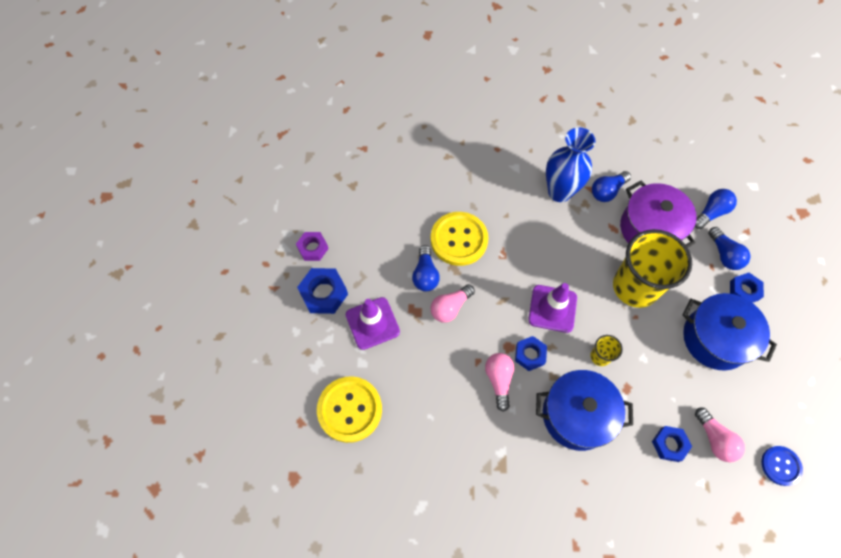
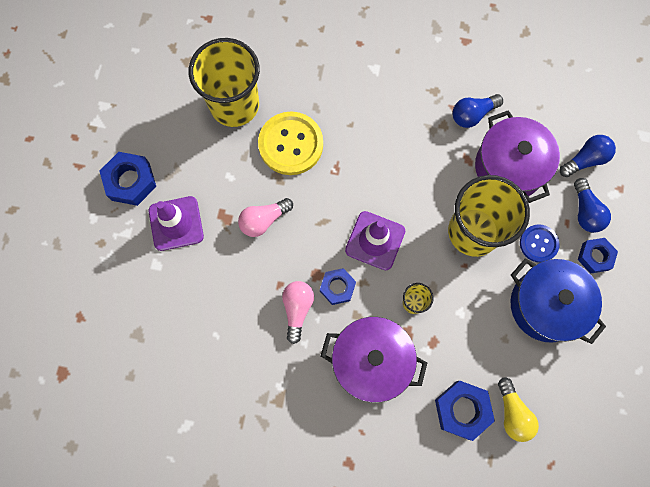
camera: 10 degrees right, 10 degrees up
purple nut [296,232,329,261] -> none
yellow button [317,376,382,443] -> none
blue light bulb [412,245,440,291] -> none
blue pot [536,370,633,451] -> purple pot [321,317,427,403]
blue vase [546,127,596,202] -> none
blue nut [652,426,692,462] -> blue nut [435,381,495,441], size x1.50
pink light bulb [695,407,745,462] -> yellow light bulb [498,377,539,442]
blue button [761,446,803,486] -> blue button moved to [520,224,559,263]
none -> yellow cup [189,38,260,127]

